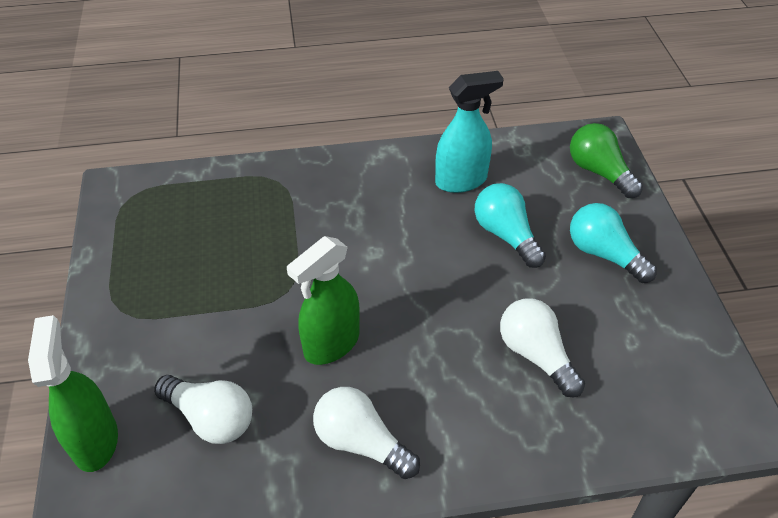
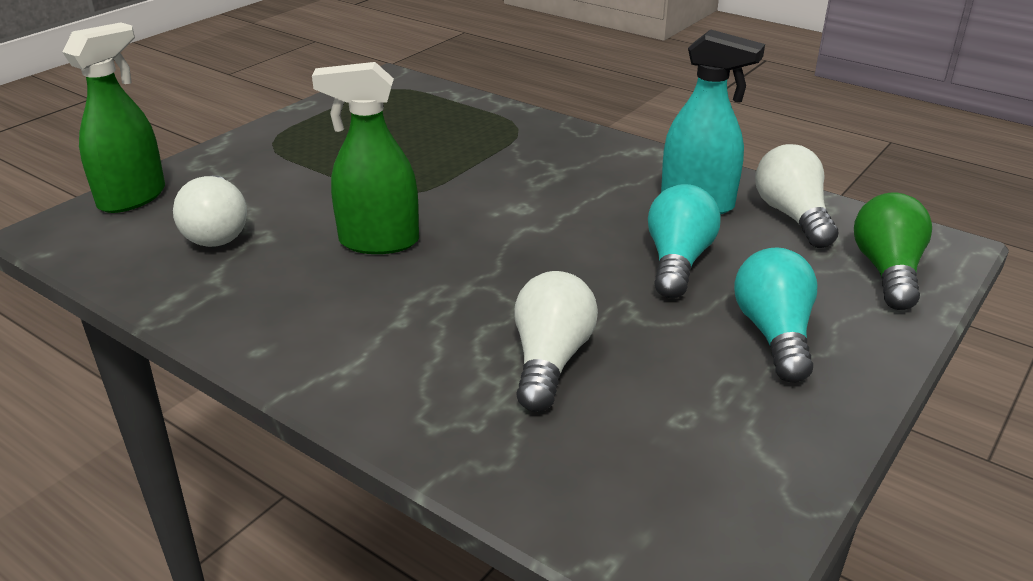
camera: 45 degrees right, 15 degrees down
white light bulb [313,387,420,479] -> white light bulb moved to [755,144,838,248]

